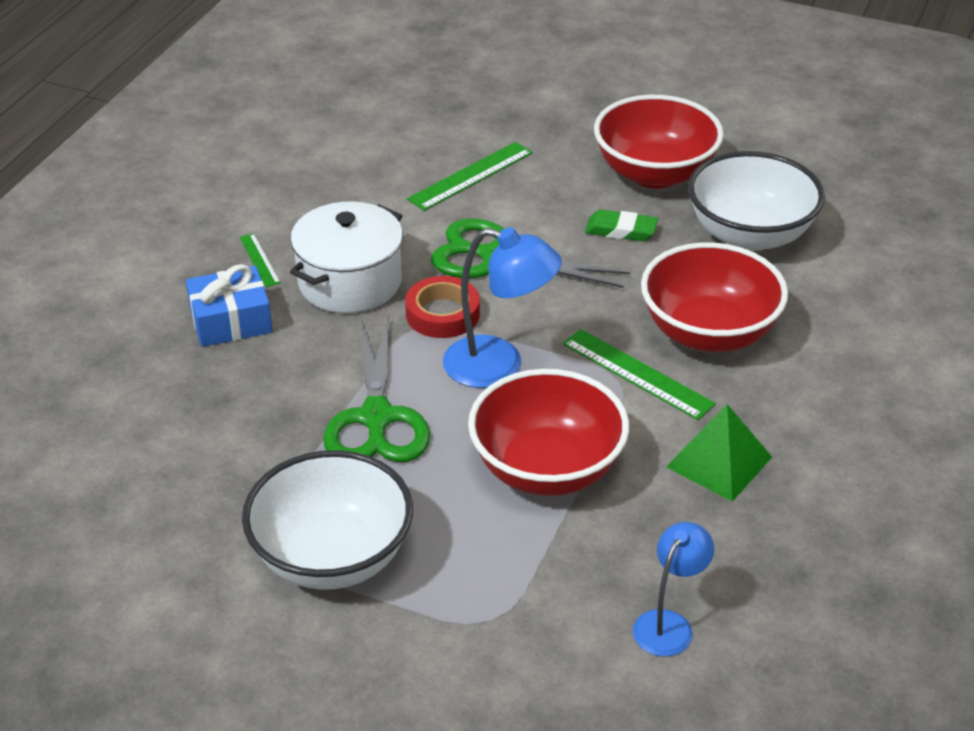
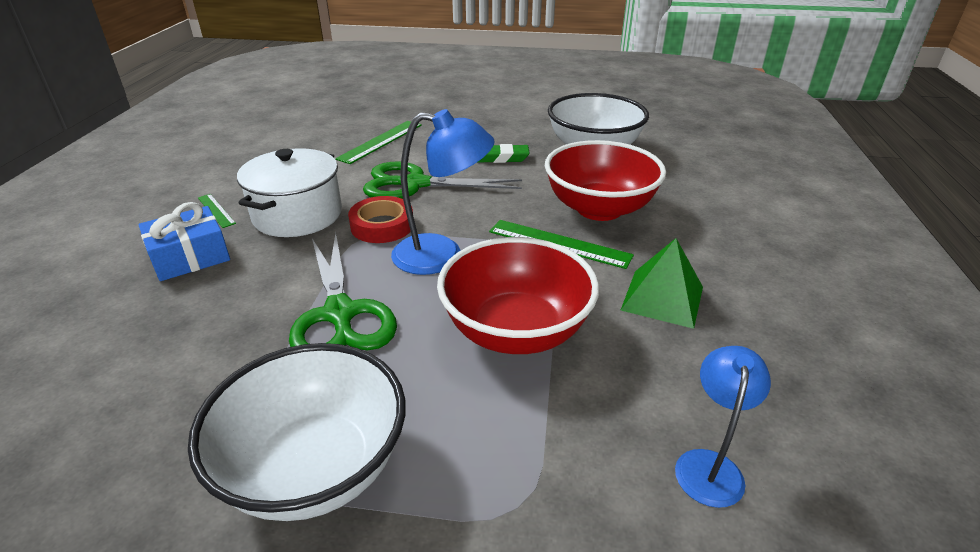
camera: 15 degrees left, 5 degrees down
red bowl [594,95,724,189] -> none

